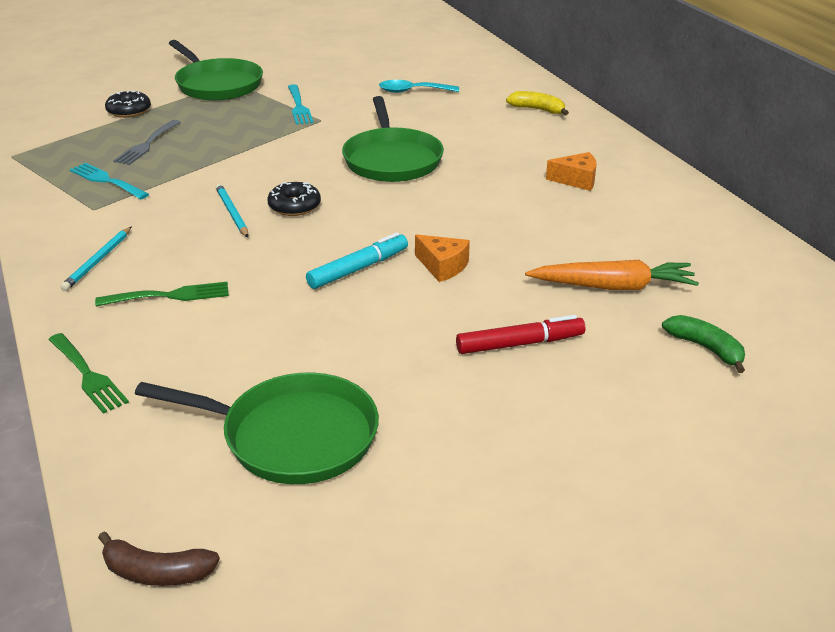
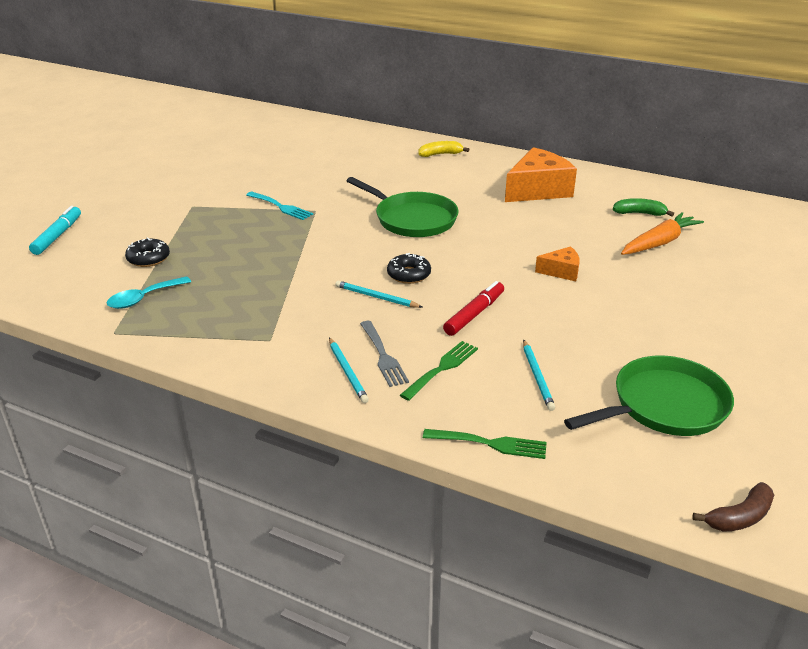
camera: 40 degrees left, 0 degrees up
turquoise fork [69,163,149,199] -> none
grey fork [113,120,181,165] -> grey fork moved to [360,321,409,387]
green pan [169,40,263,101] -> none
turquoise marker [306,232,408,289] -> turquoise marker moved to [29,206,81,255]
turquoise spoon [379,80,459,93] -> turquoise spoon moved to [107,276,191,309]
red marker [456,315,585,354] -> red marker moved to [443,281,504,336]
orange cheese [546,152,597,191] -> orange cheese [505,147,577,202], size x1.97
green banana [662,315,745,373] -> green banana moved to [613,198,674,217]
none -> turquoise pencil [523,339,555,411]

